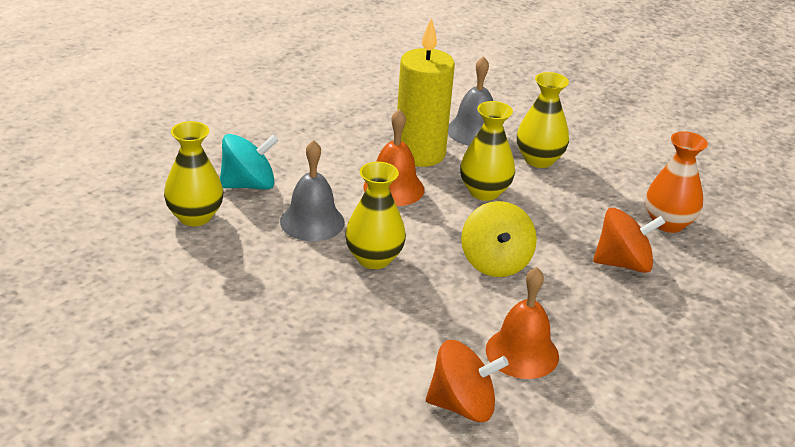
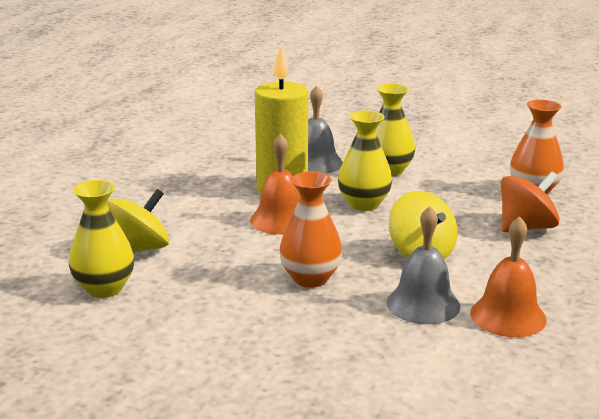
camera: 20 degrees left, 10 degrees down
turquoise spinning top [220,134,278,190] -> yellow spinning top [107,189,169,253]
grey bell [280,140,345,241] -> grey bell moved to [387,206,460,324]
yellow vase [345,162,406,269] -> orange vase [279,171,343,288]
orange spinning top [426,340,509,422] -> none

